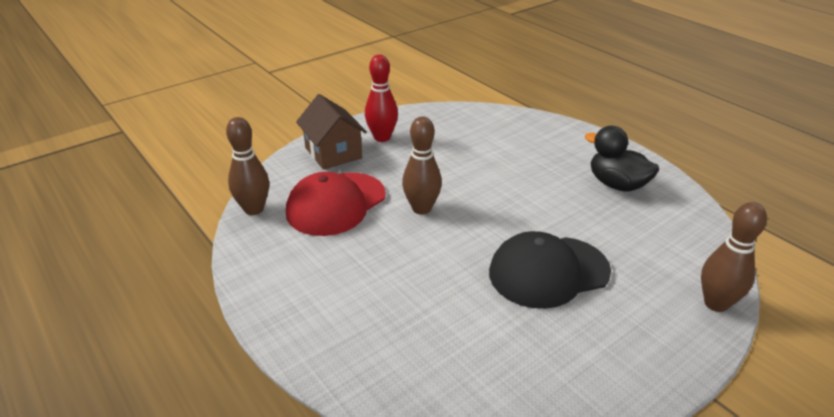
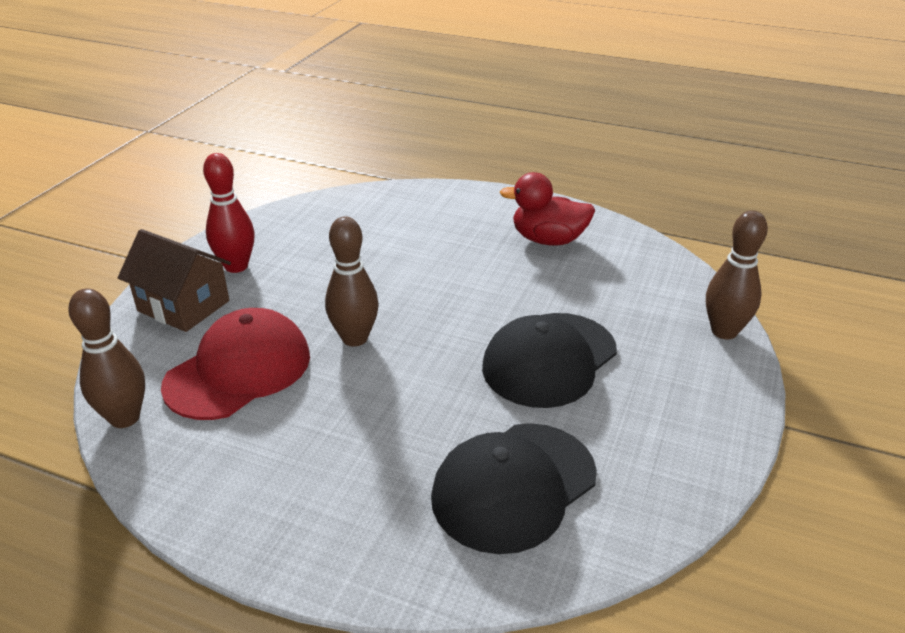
camera: 30 degrees left, 0 degrees up
red cap [286,172,386,236] -> red cap turned 150 degrees counterclockwise [161,308,310,420]
black duck [585,126,659,191] -> red duck [500,172,595,246]
none -> black cap [431,423,597,554]

